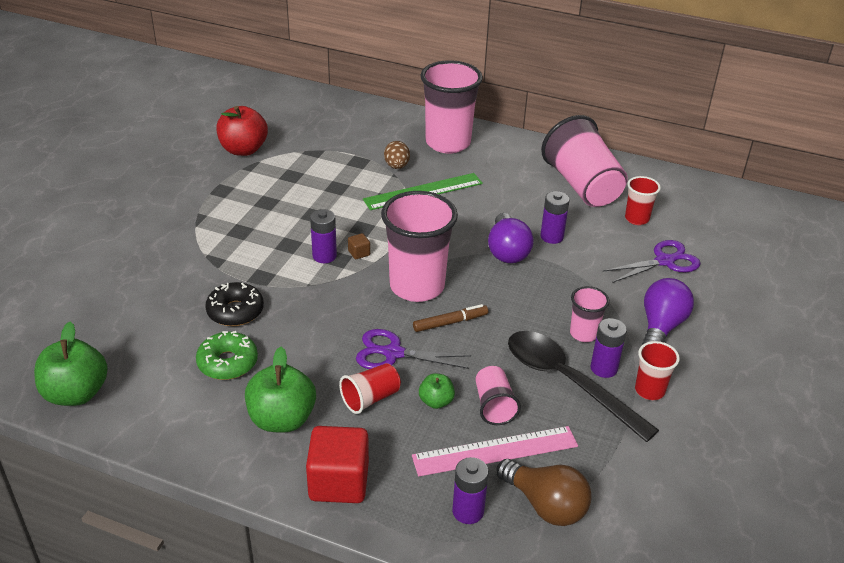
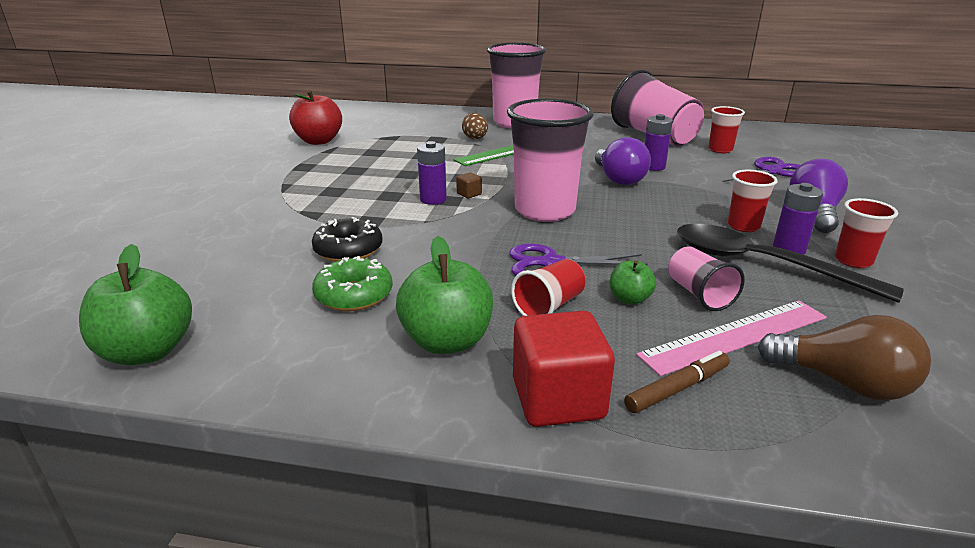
camera: 10 degrees left, 10 degrees down
brown marker [413,304,488,332] -> brown marker moved to [624,351,730,413]
purple battery [452,457,489,524] -> none
pink cup [570,286,609,342] -> red cup [728,170,778,232]

